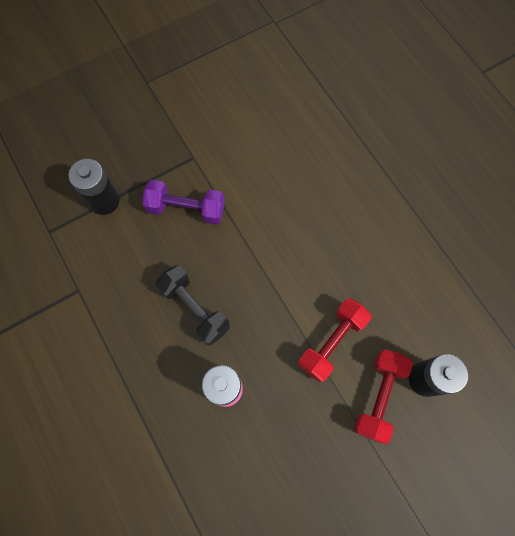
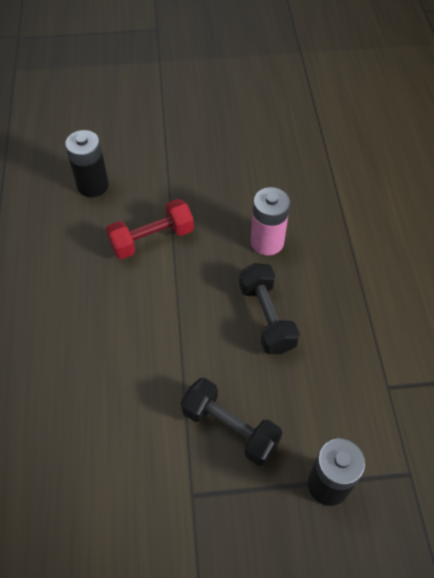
camera: 155 degrees left, 15 degrees down
purple dumbbell [142,180,225,225] -> black dumbbell [181,378,282,466]
red dumbbell [354,349,413,444] -> none

